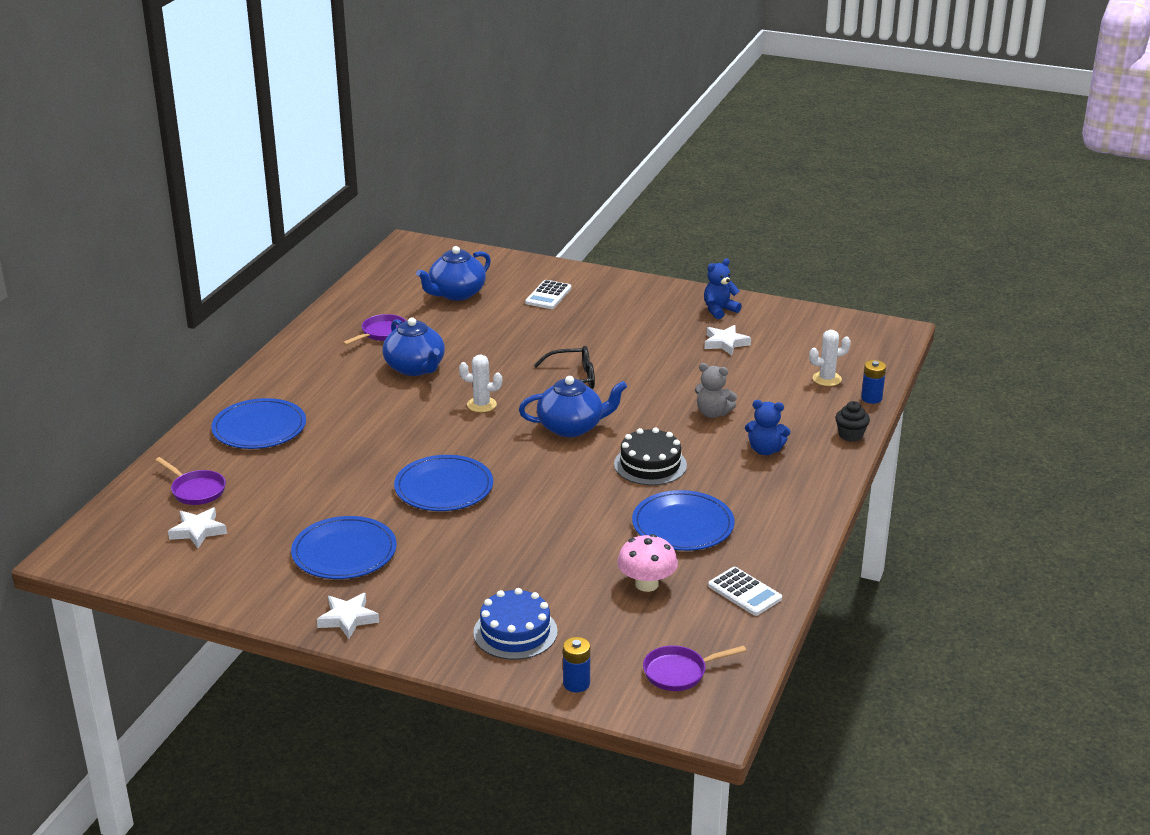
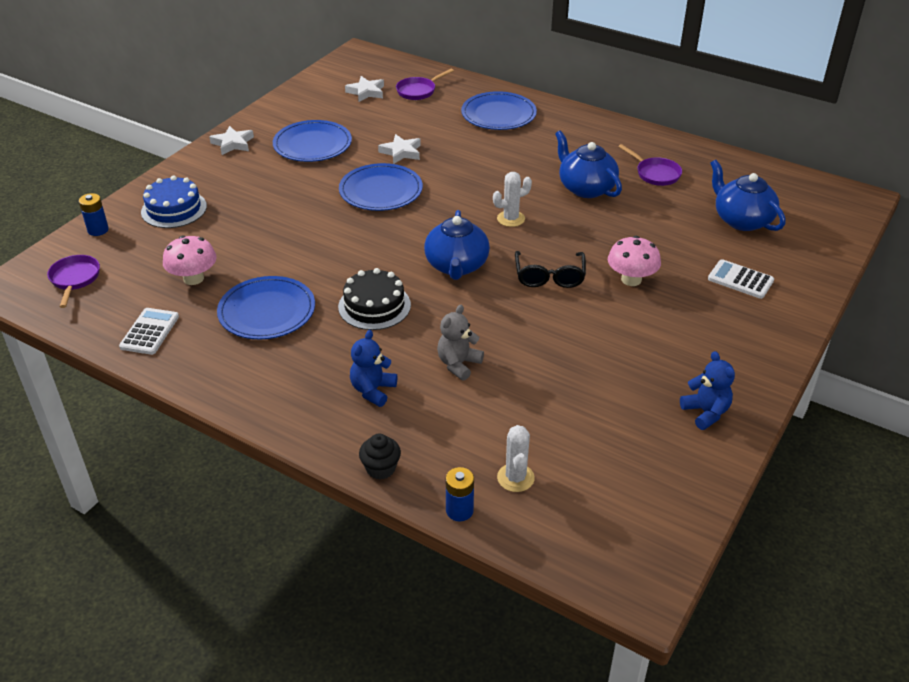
camera: 100 degrees right, 10 degrees up
blue teapot [382,317,445,376] -> blue teapot turned 75 degrees clockwise [555,130,622,198]
white cactus [459,355,502,412] -> white cactus turned 45 degrees clockwise [493,172,532,227]
white star [704,325,751,355] -> white star moved to [378,134,421,164]
white calculator [708,567,782,616] -> white calculator turned 135 degrees clockwise [119,308,179,355]
none -> pink mushroom [608,236,661,286]

